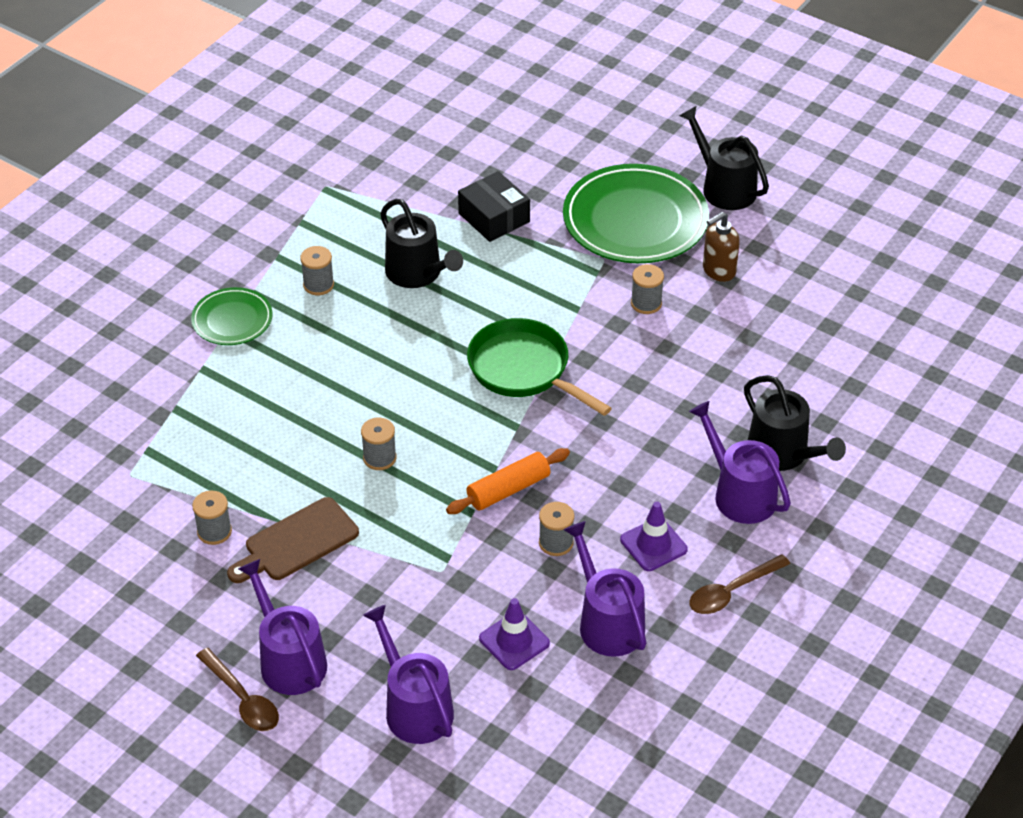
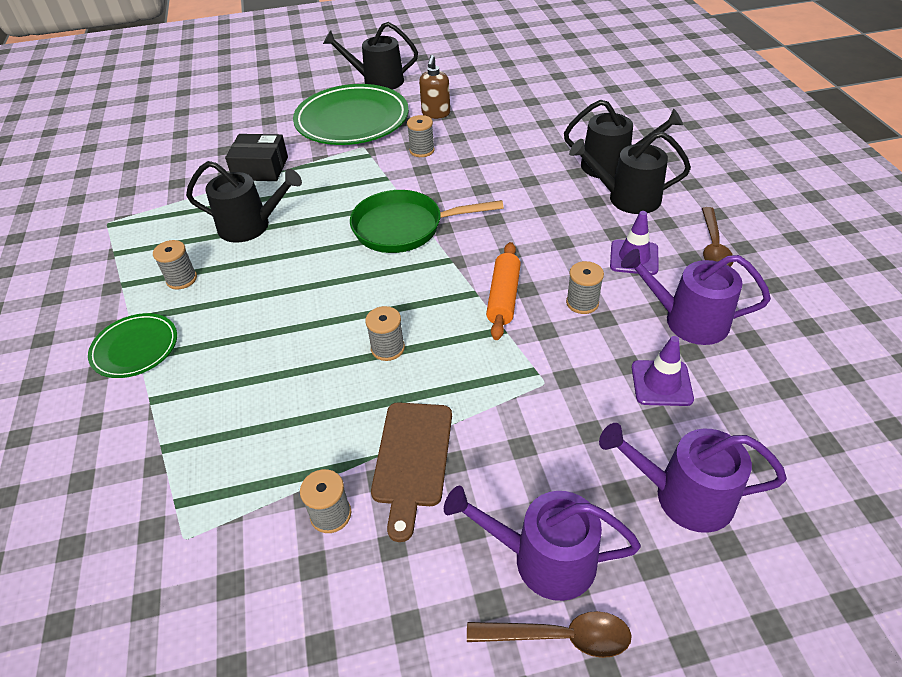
camera: 45 degrees left, 0 degrees up
purple watering can [689,401,791,524] -> black watering can [569,132,691,214]

